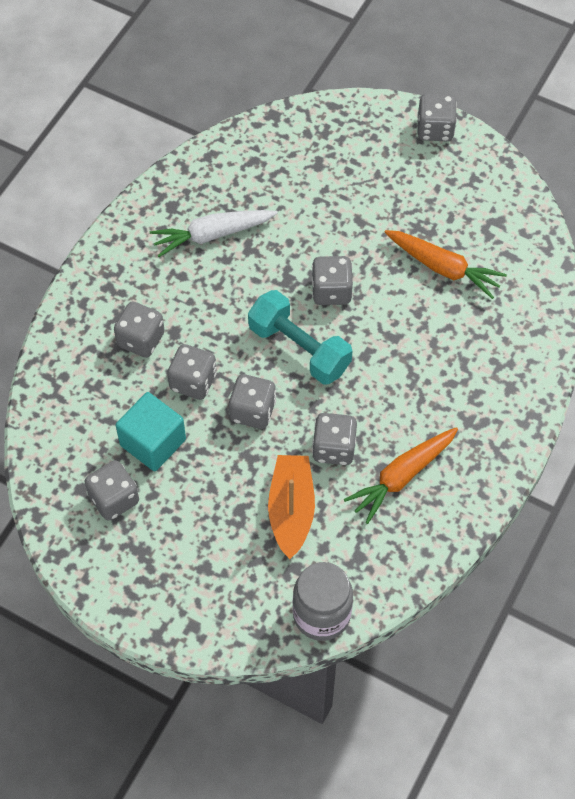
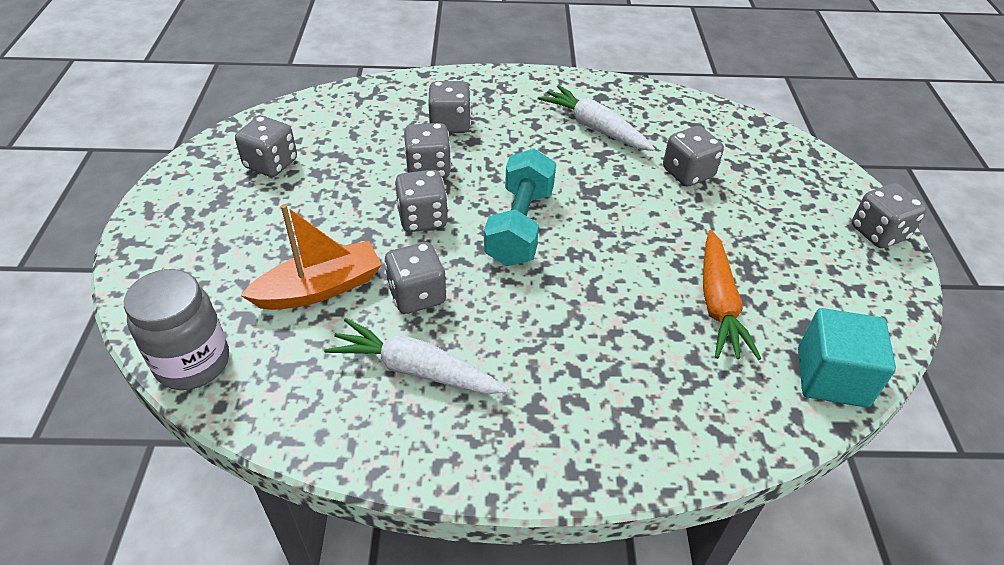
camera: 60 degrees right, 15 degrees down
turquoise cube [116,392,186,471] -> turquoise cube moved to [798,308,896,407]
grey dice [311,256,353,305] -> grey dice moved to [663,126,724,186]
orange carrot [344,427,458,524] -> white carrot [324,318,508,394]

